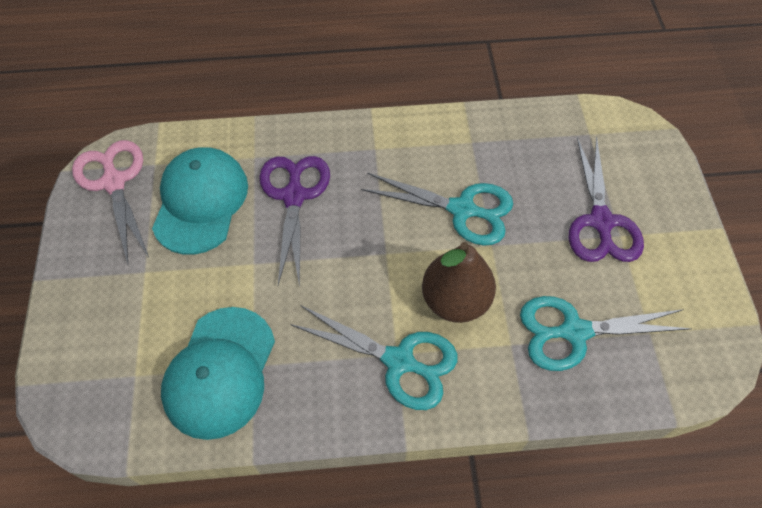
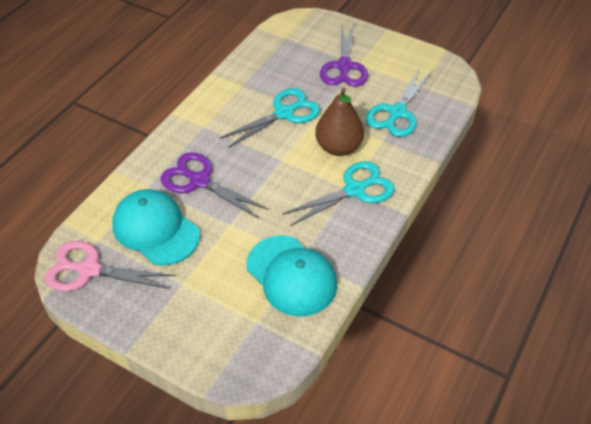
camera: 55 degrees left, 10 degrees down
purple scissors [569,136,644,262] -> purple scissors turned 60 degrees clockwise [320,23,368,87]

